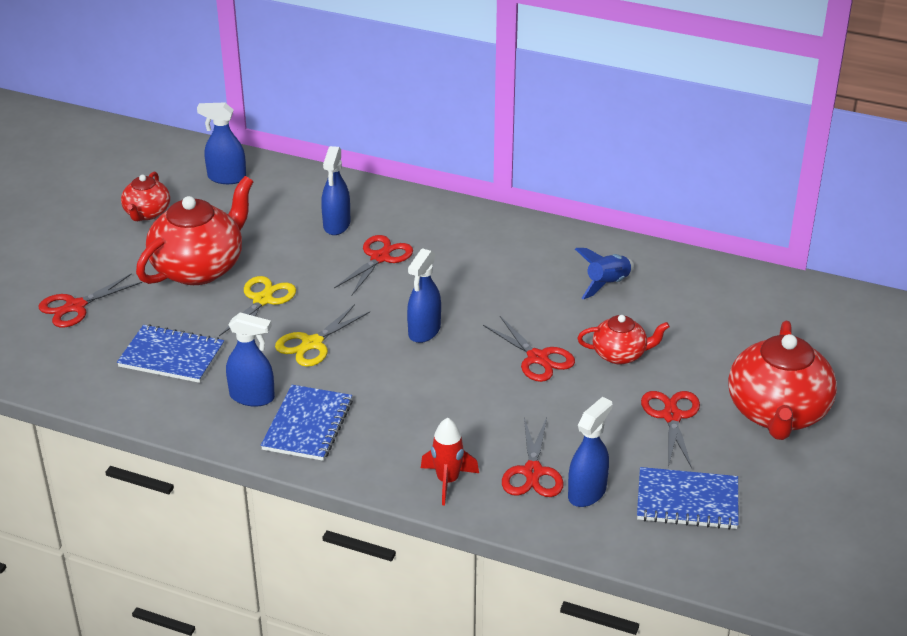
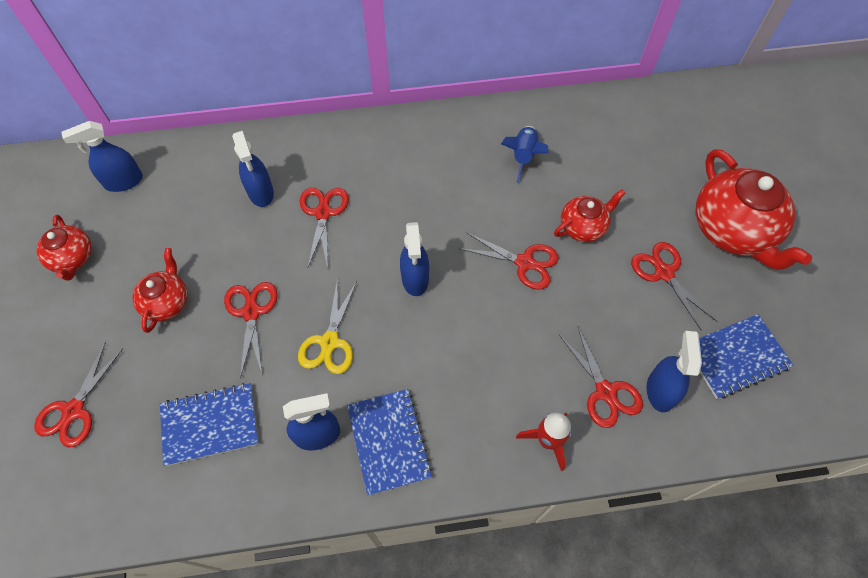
camera: 30 degrees left, 25 degrees up
red teapot [136,176,254,285] -> red teapot [132,248,187,333], size x0.54
yellow scissors [219,276,296,336] -> red scissors [224,282,278,378]

